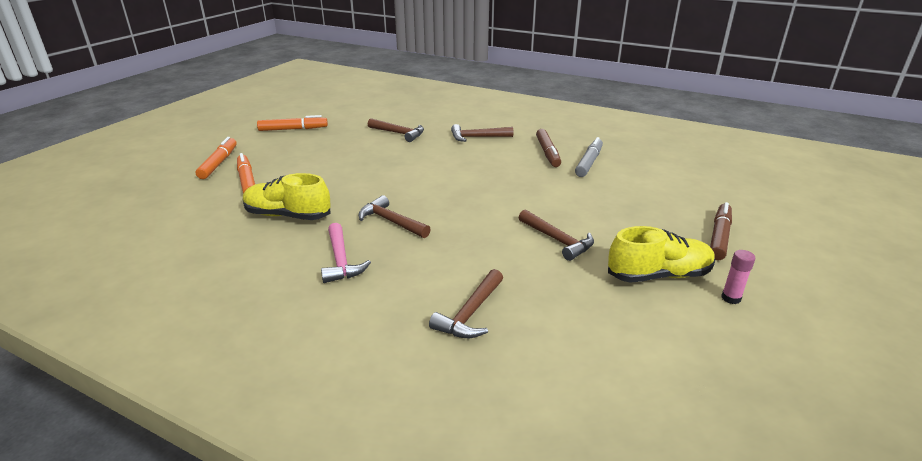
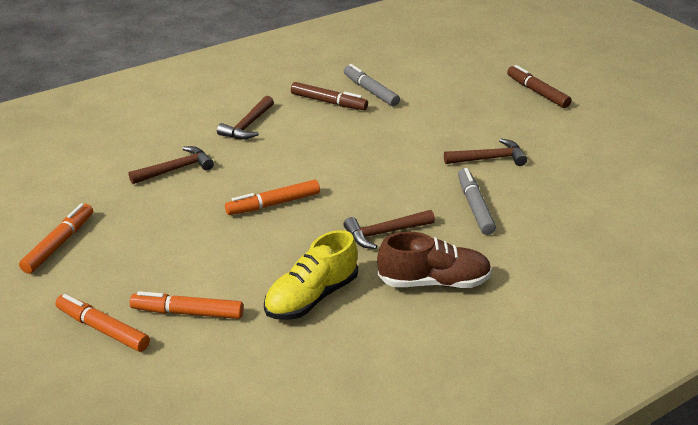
camera: 60 degrees left, 5 degrees up
pink hammer [321,223,371,283] -> brown shoe [377,232,492,288]
brown hammer [429,269,503,338] -> none
yellow shoe [608,226,715,283] -> none
pink glue stick [721,250,755,304] -> none
none -> orange marker [225,180,320,215]
none -> grey marker [458,168,496,235]

